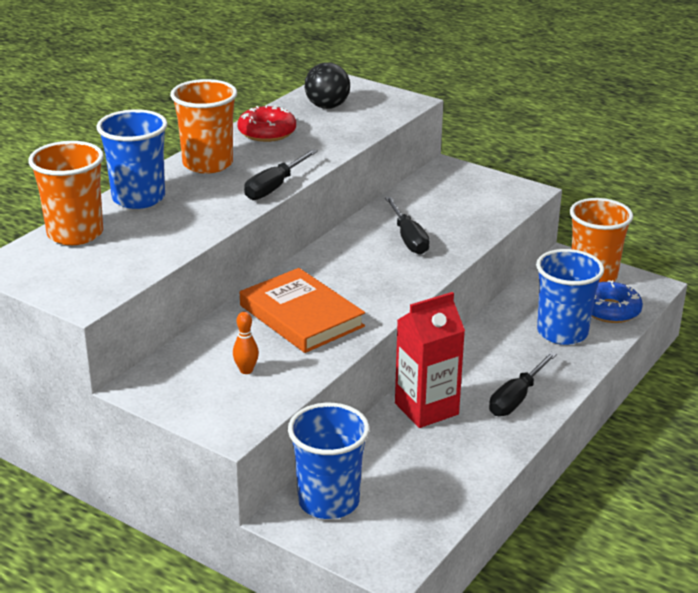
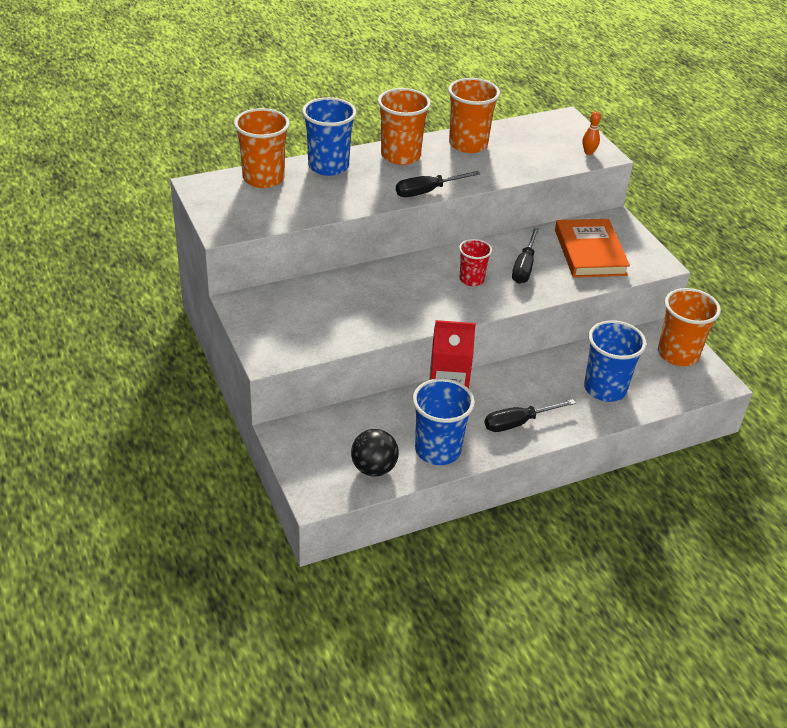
camera: 30 degrees right, 10 degrees up
orange bowling pin [233,312,259,374] -> orange bowling pin moved to [582,111,601,155]
red donut [237,105,296,142] -> orange cup [448,78,500,153]
orange book [240,268,365,353] -> orange book moved to [555,219,630,278]
blue cup [288,403,370,519] -> blue cup moved to [413,378,475,465]
black ball [305,62,350,109] -> black ball moved to [351,429,399,476]
blue donut [592,280,643,323] -> none
none -> red cup [459,239,492,286]

